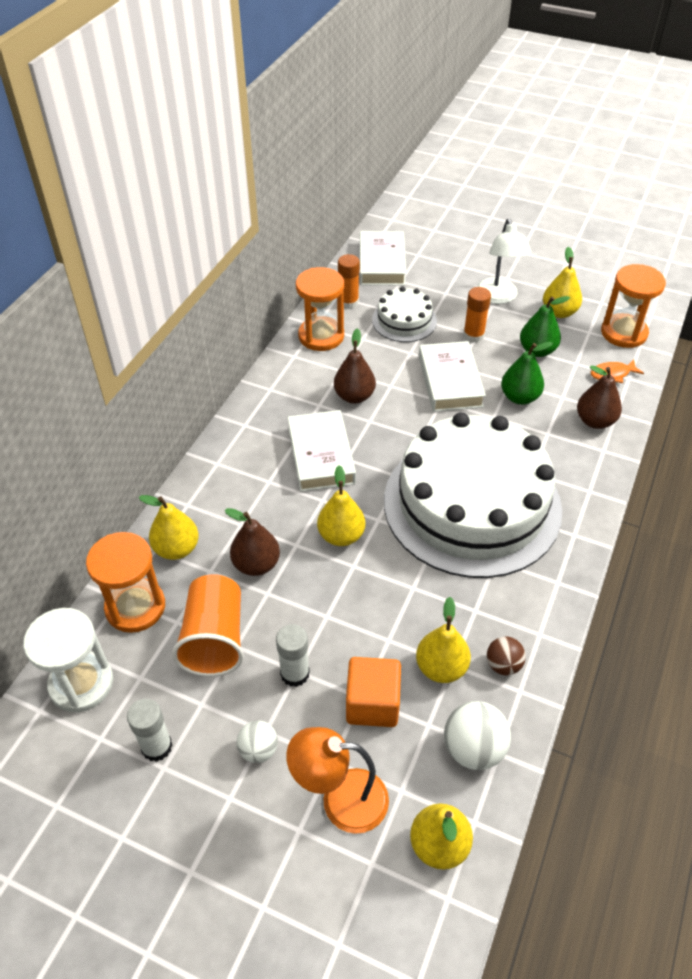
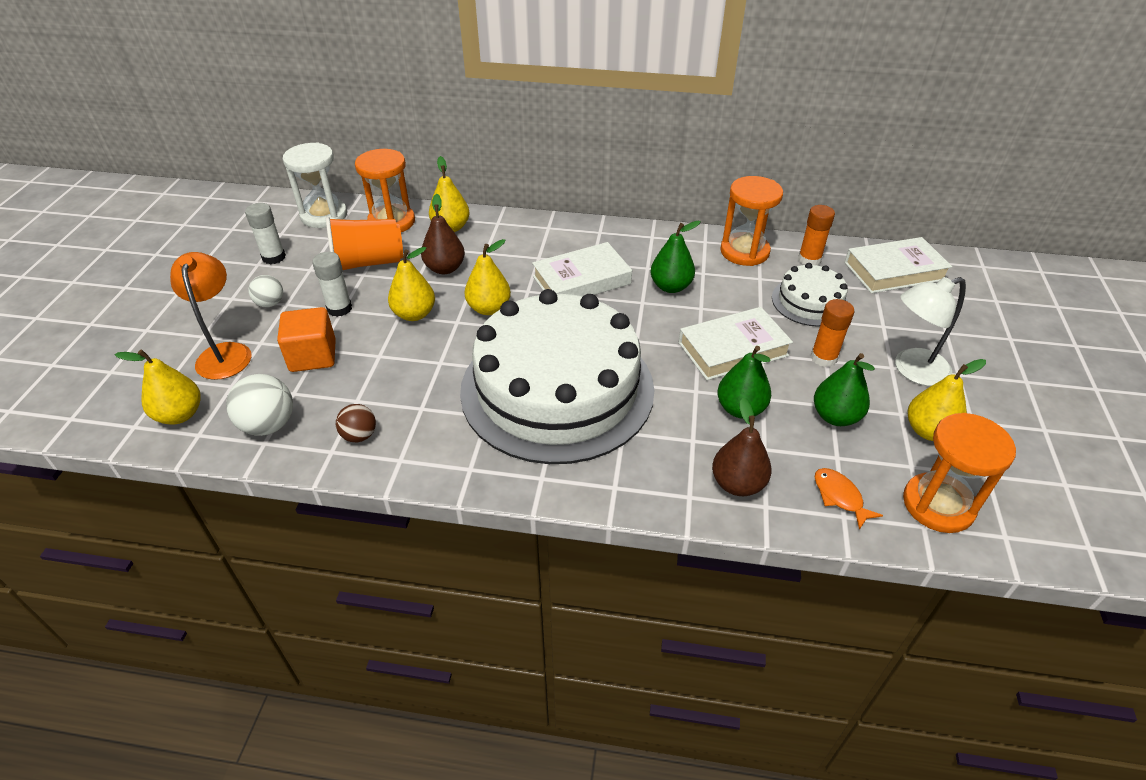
camera: 75 degrees right, 5 degrees down
brown pear [334,328,376,404] -> green pear [650,221,701,293]
yellow pear [416,597,471,683] -> yellow pear moved to [388,247,435,321]

